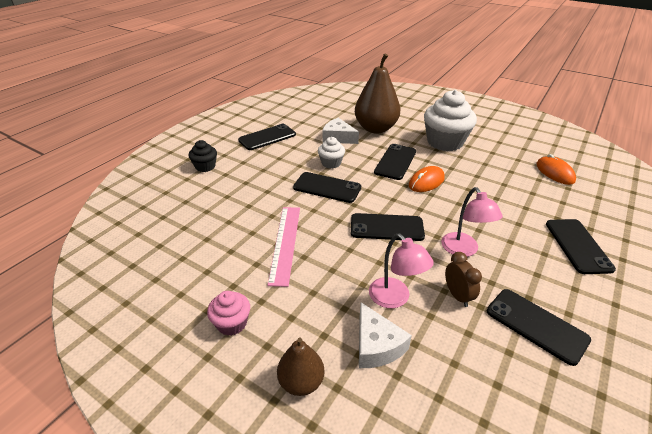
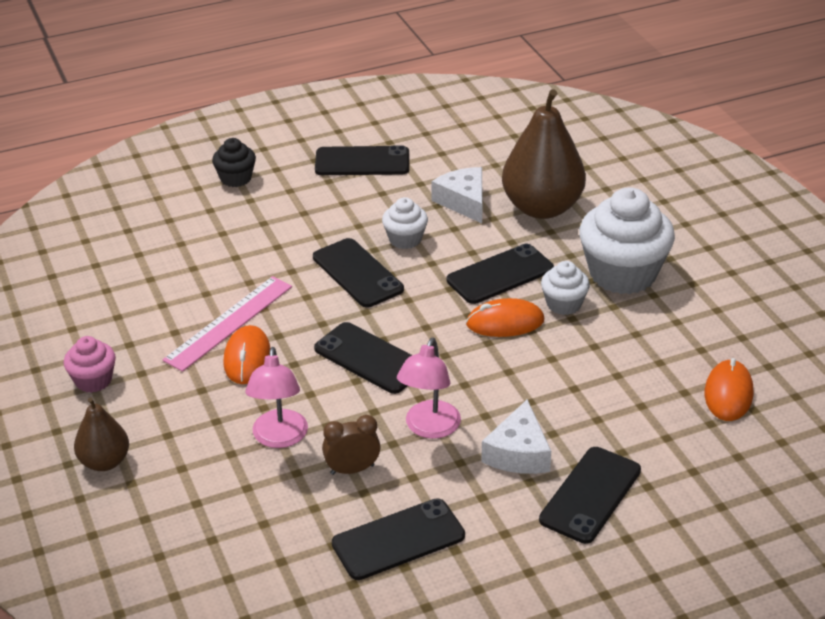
camera: 35 degrees right, 0 degrees up
white cheese [359,302,412,368] -> white cheese moved to [481,399,551,474]
brown clock [445,252,482,307] -> brown clock turned 120 degrees counterclockwise [322,415,381,475]
black phone [487,289,591,366] -> black phone turned 75 degrees clockwise [332,498,465,580]
none -> orange mouse [223,325,270,384]
none -> white cupcake [541,261,590,315]

